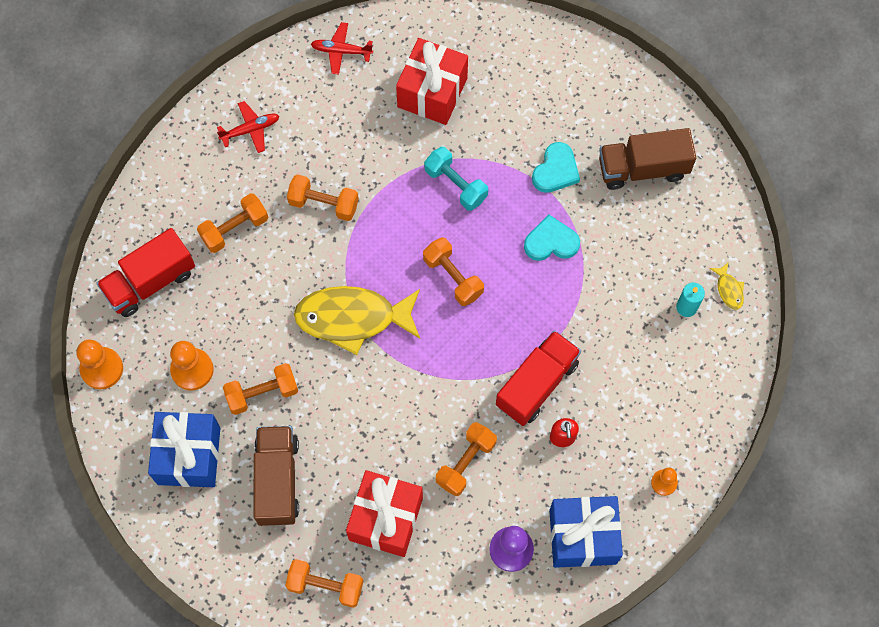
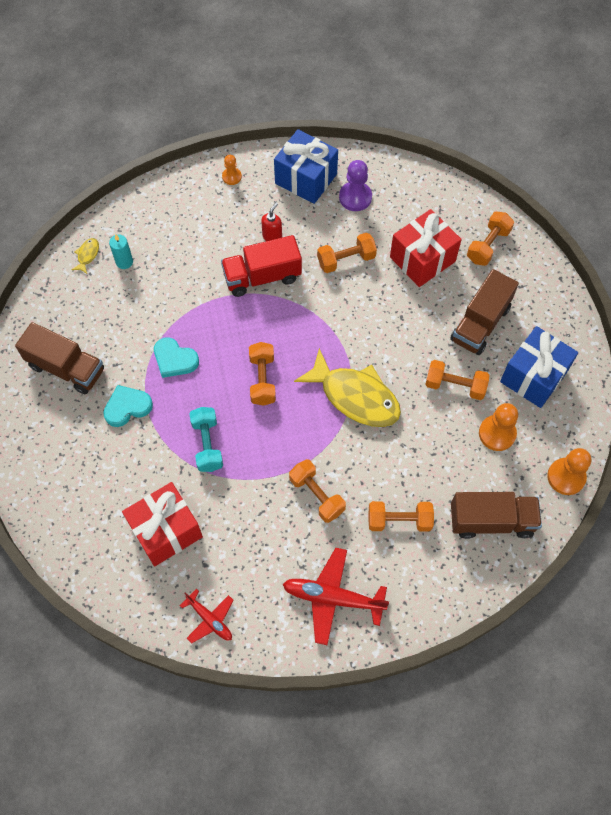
camera: 145 degrees left, 5 degrees down
red truck [96,228,195,317] -> brown truck [451,492,542,539]
red plane [217,101,279,153] -> red plane [283,548,389,645], size x1.66
orange dumbbell [285,559,363,608] -> orange dumbbell turned 75 degrees clockwise [467,212,514,266]

